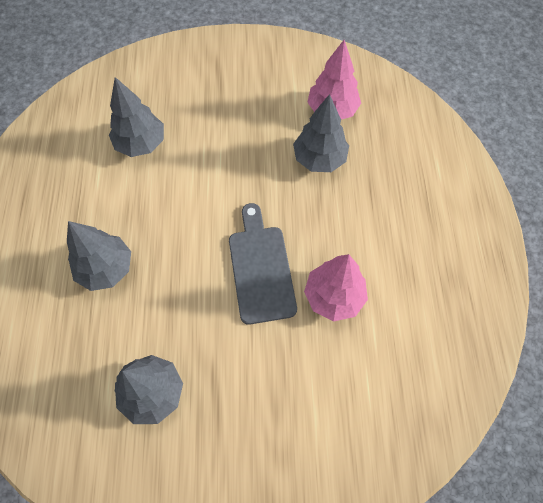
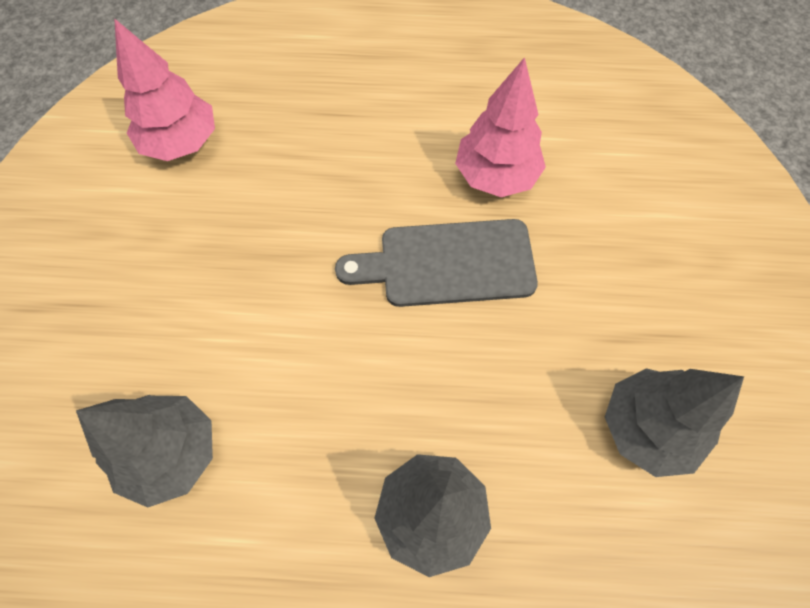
camera: 85 degrees left, 0 degrees up
grey tree [293,94,349,172] -> none

